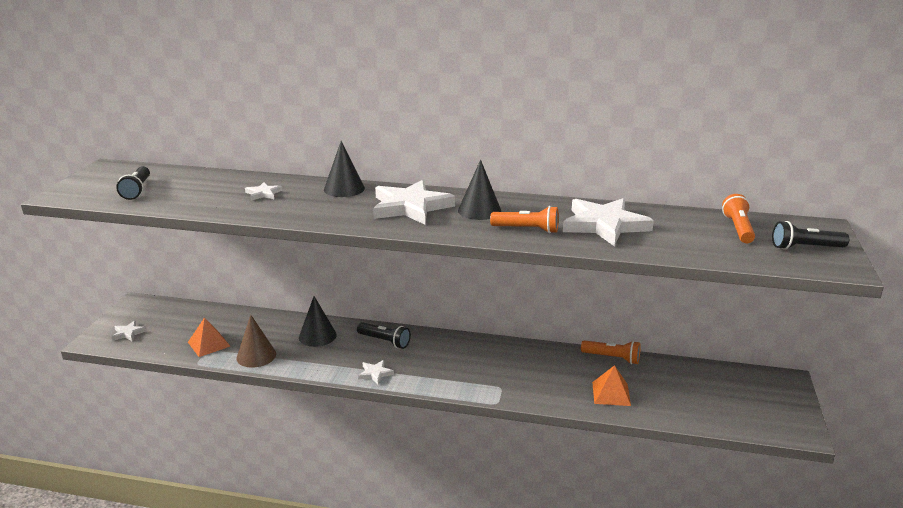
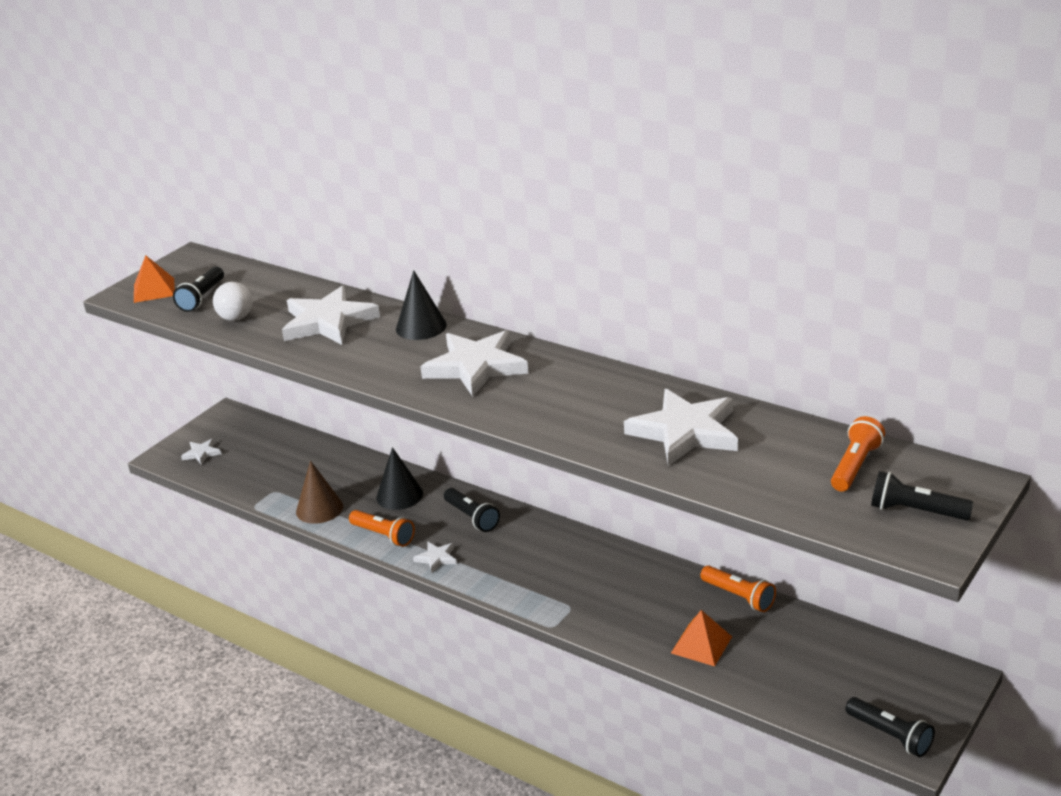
camera: 25 degrees right, 5 degrees up
orange pyramid [188,317,230,357] -> orange pyramid moved to [134,255,175,303]
white star [245,182,283,201] -> white star [282,286,380,345], size x2.22
black cone [458,160,501,220] -> none
orange flashlight [490,206,559,233] -> orange flashlight moved to [349,510,415,547]
none -> white ball [213,282,252,321]
none -> black flashlight [845,697,935,757]

